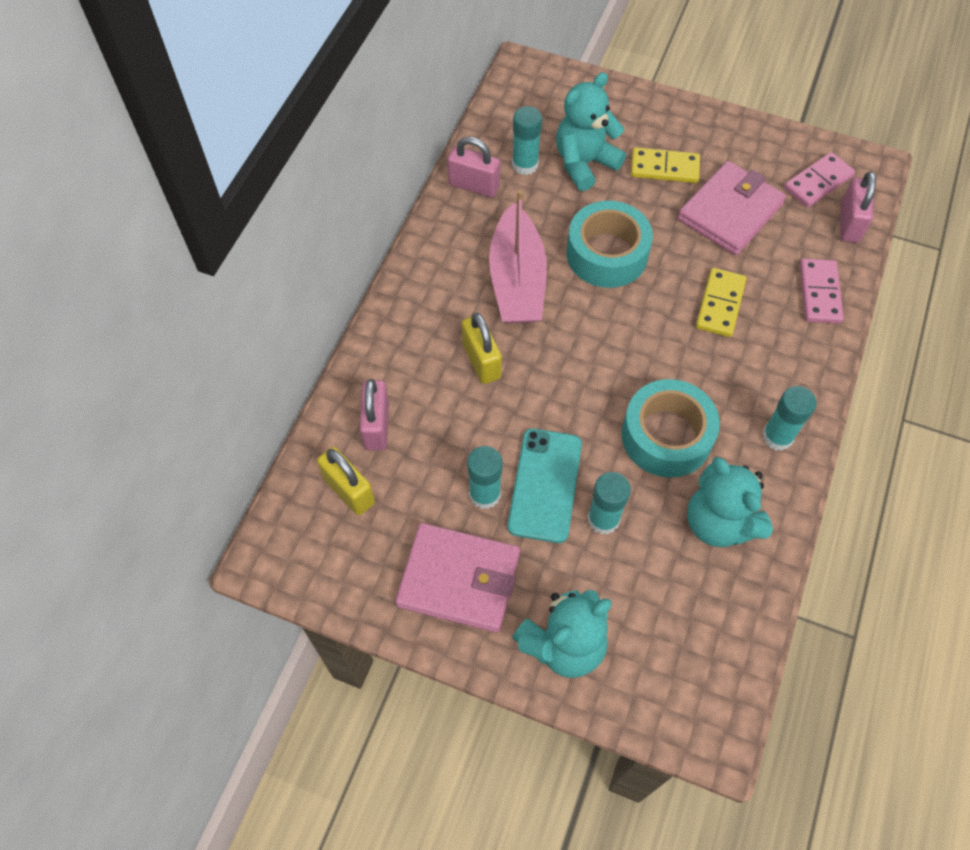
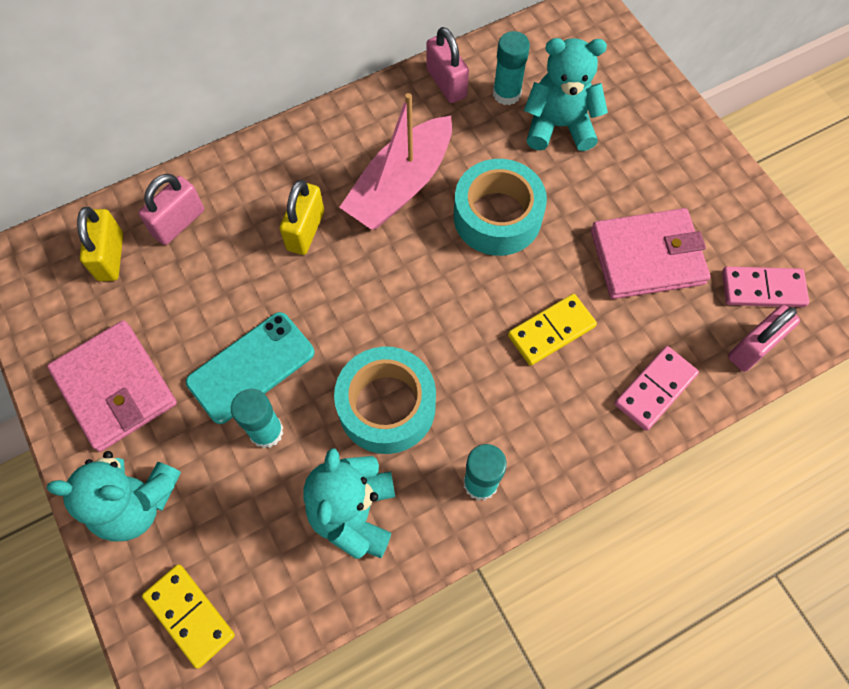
camera: 40 degrees right, 5 degrees up
turquoise glue stick [467,446,503,509] -> none
yellow domino [631,147,700,183] -> yellow domino moved to [142,564,235,669]

